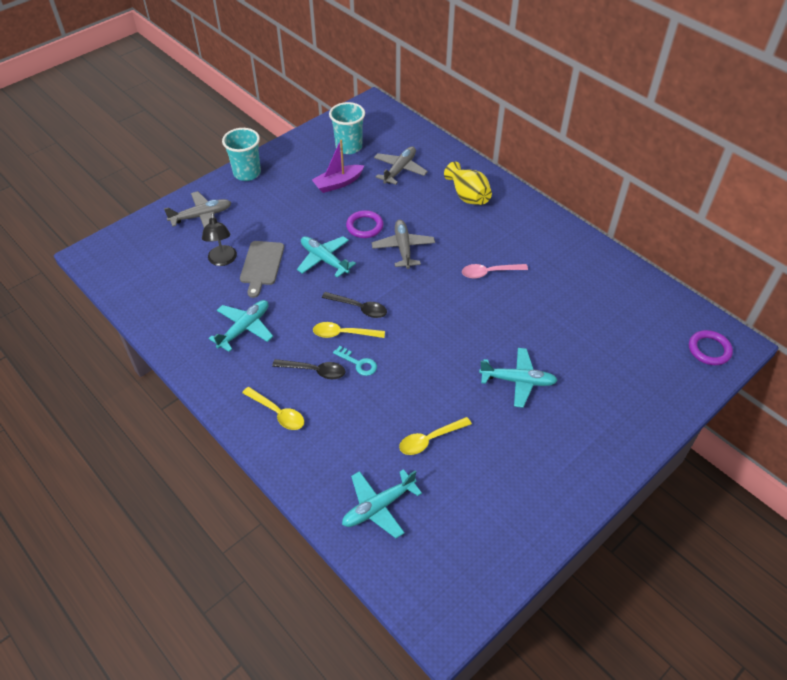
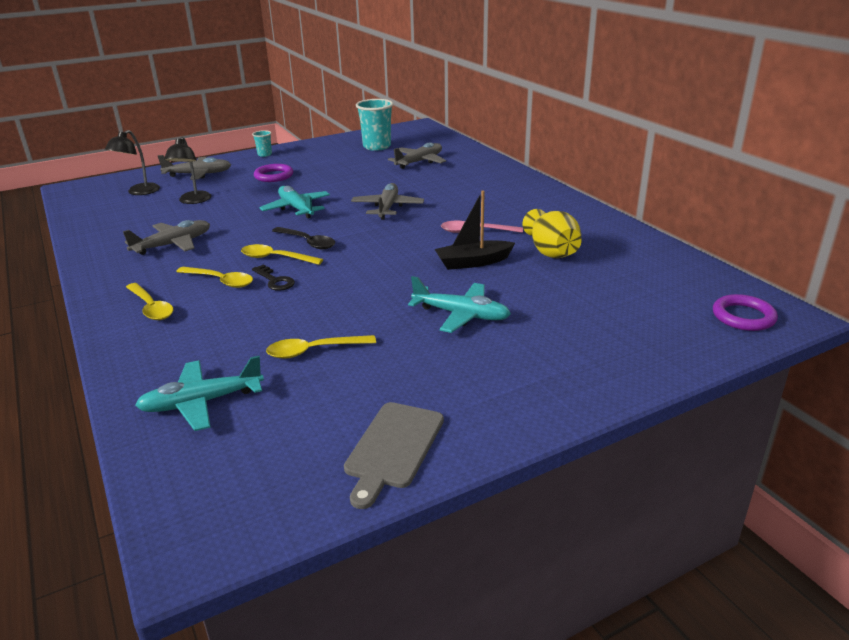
camera: 15 degrees right, 20 degrees down
turquoise plane [209,300,273,352] -> grey plane [123,220,210,255]
turquoise cup [222,128,261,181] -> turquoise cup [252,130,272,157], size x0.50
grey cutting board [240,241,284,298] -> grey cutting board moved to [344,402,444,509]
black spoon [272,359,345,379] -> yellow spoon [176,267,253,288]
purple boat [312,139,364,193] -> none
turquoise key [333,346,377,376] -> black key [252,264,295,291]
purple ring [346,210,383,238] -> purple ring moved to [254,164,293,182]
yellow vase [444,162,492,205] -> yellow vase moved to [523,209,582,258]
none -> black lamp [105,130,160,195]
none -> black boat [435,191,515,270]

